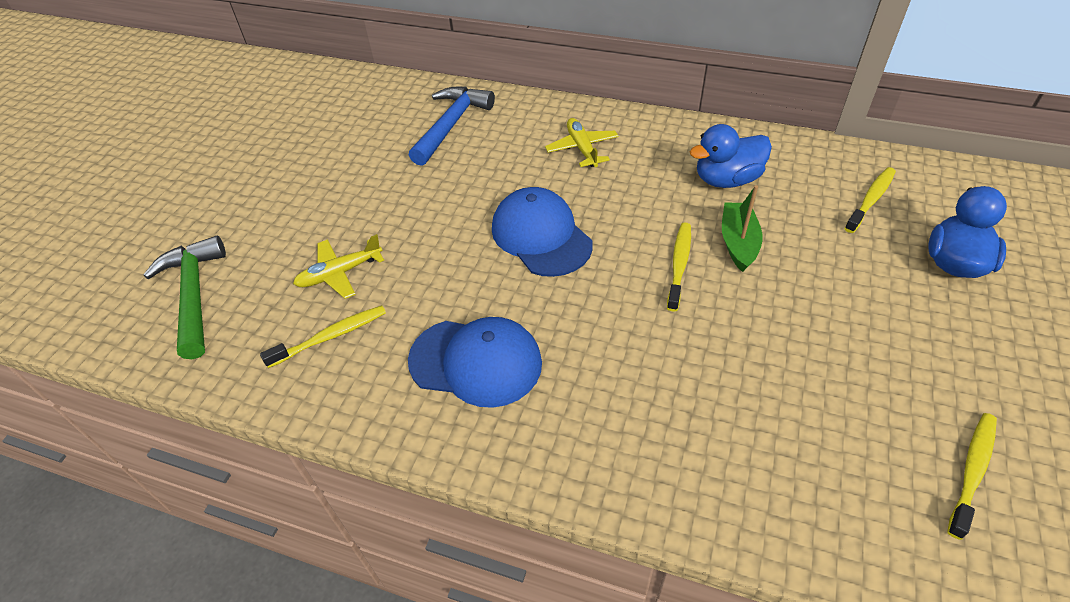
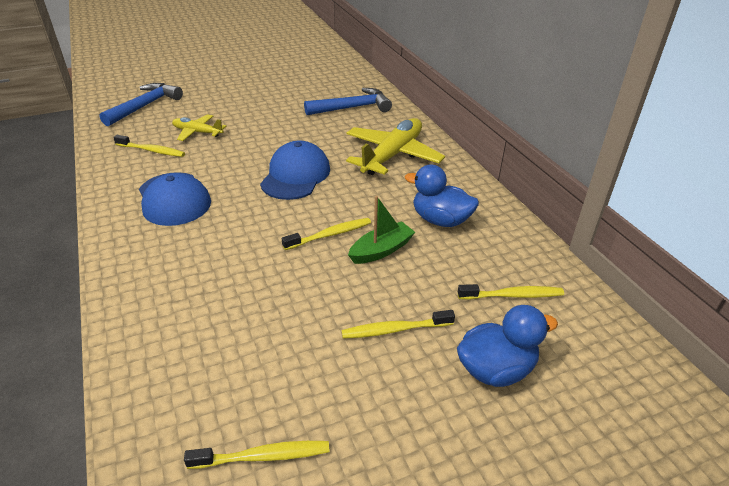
camera: 45 degrees right, 10 degrees down
green hammer [143,236,226,359] -> blue hammer [99,83,183,126]
yellow plane [545,118,619,167] -> yellow plane [346,118,445,175], size x1.82
none -> yellow toothbrush [341,310,455,339]

